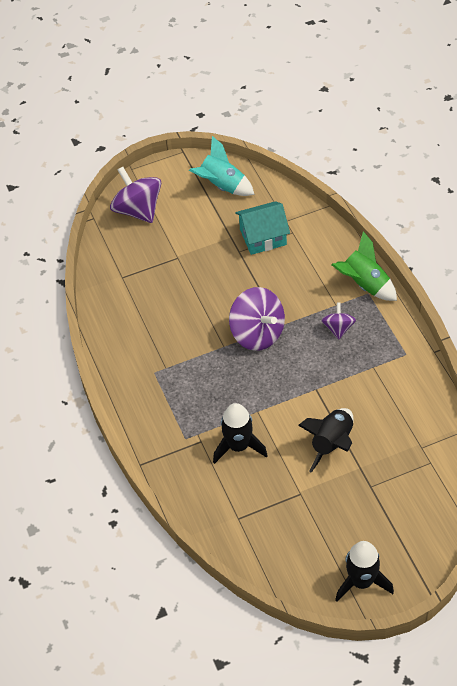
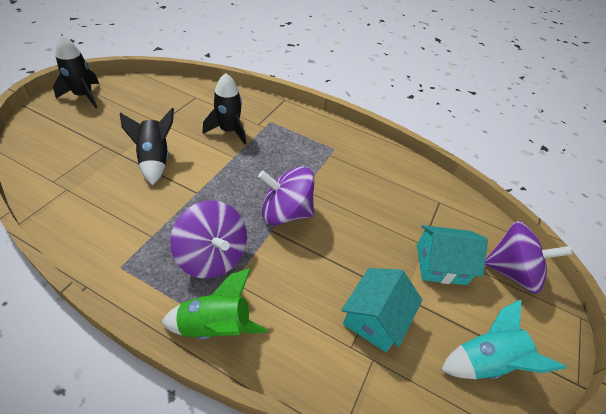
camera: 130 degrees right, 5 degrees down
purple spinning top [321,302,356,339] -> purple spinning top [170,200,247,279], size x1.83
none -> turquoise house [417,225,488,285]

